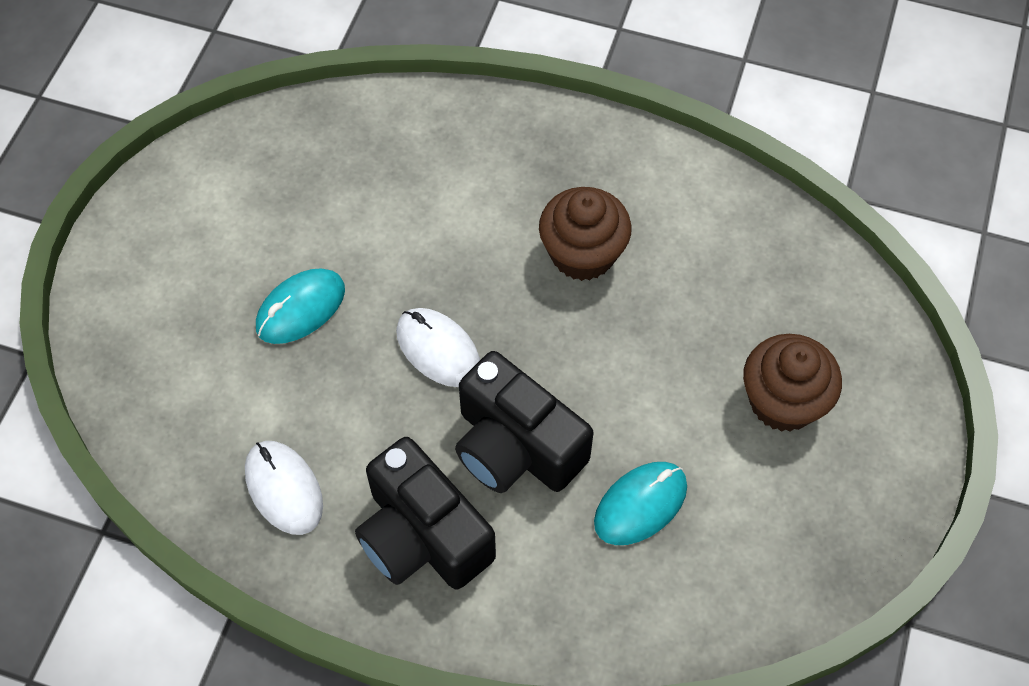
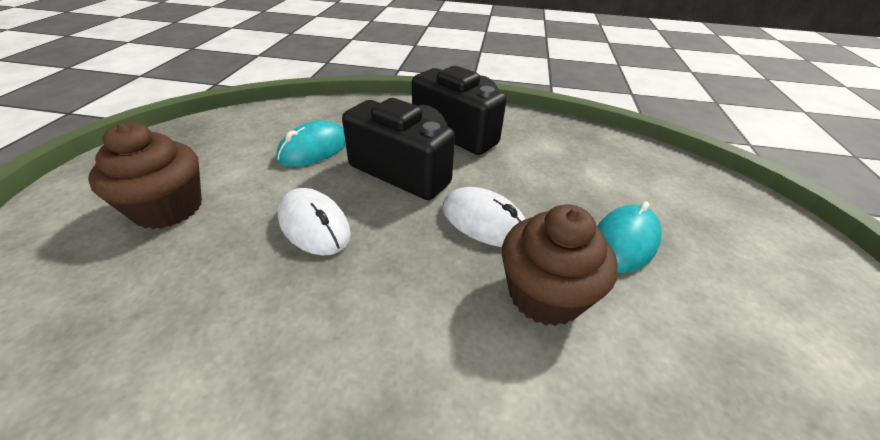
camera: 170 degrees right, 20 degrees down
white mouse [245,441,323,535] -> white mouse moved to [278,188,351,255]
brown cupcake [539,187,632,281] -> brown cupcake moved to [502,204,618,326]

